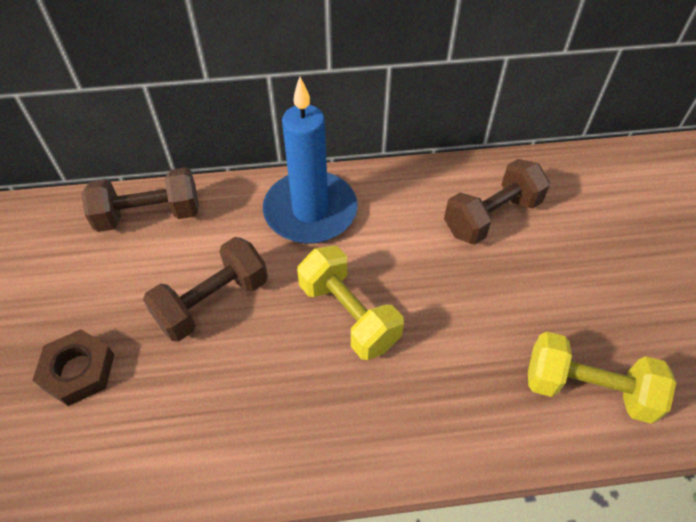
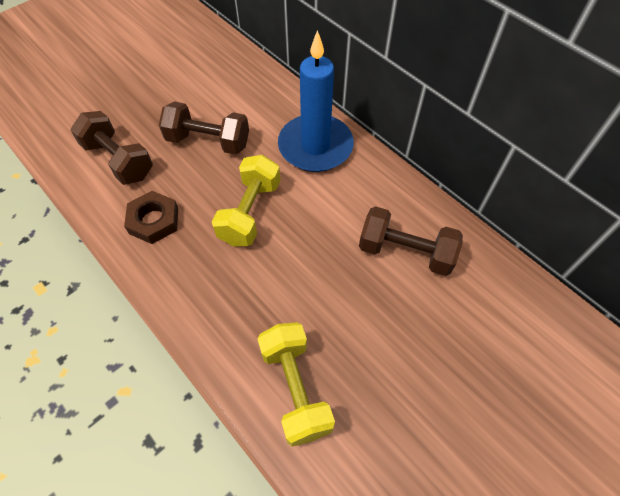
camera: 55 degrees right, 5 degrees up
brown nut [33,329,114,406] -> brown nut moved to [124,191,178,244]
brown dumbbell [81,167,199,232] -> brown dumbbell moved to [71,111,153,185]

